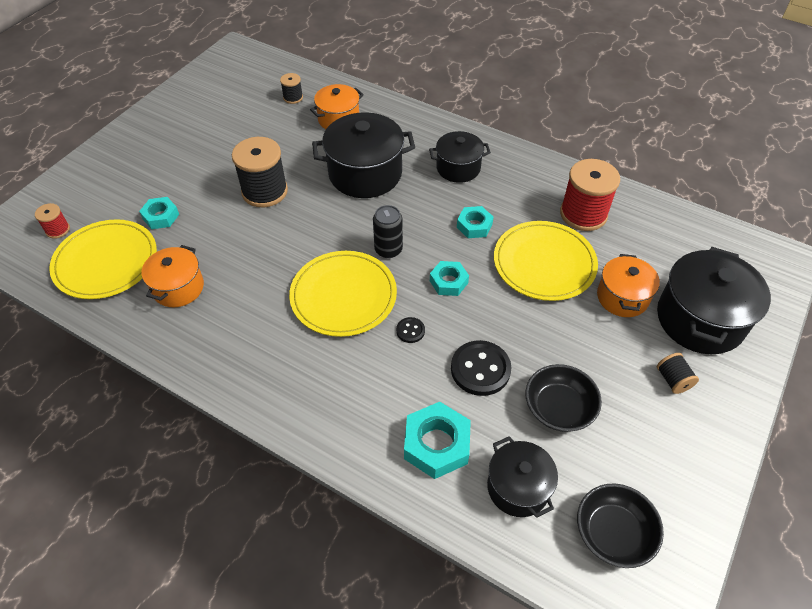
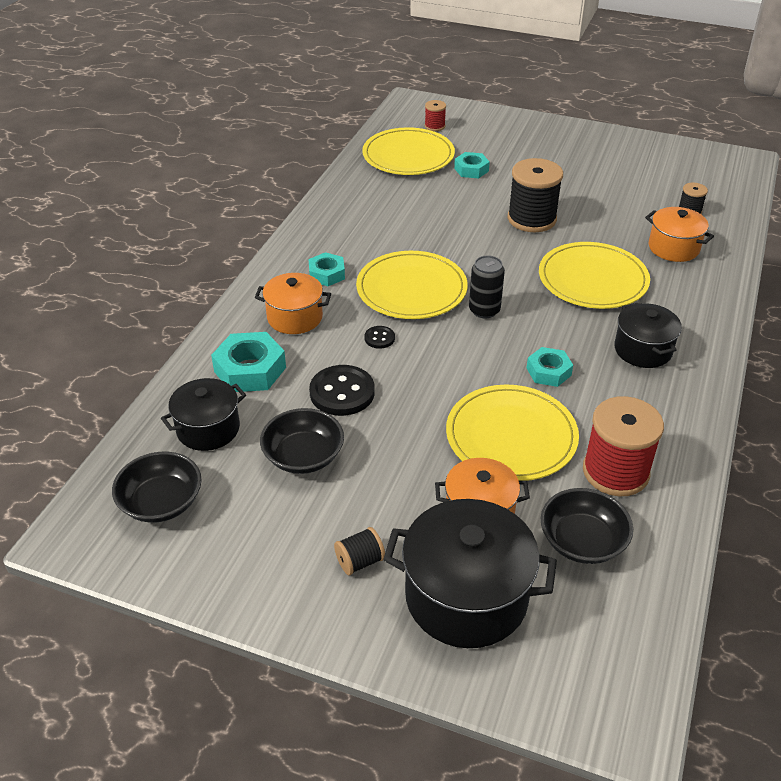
camera: 80 degrees right, 10 degrees down
orange pot [141,245,204,307] -> orange pot moved to [255,273,331,334]
black pot [312,112,415,198] -> yellow plate [539,242,650,309]
turquoise nut [430,261,469,296] -> turquoise nut moved to [309,252,345,286]
none -> black bowl [541,488,633,564]

